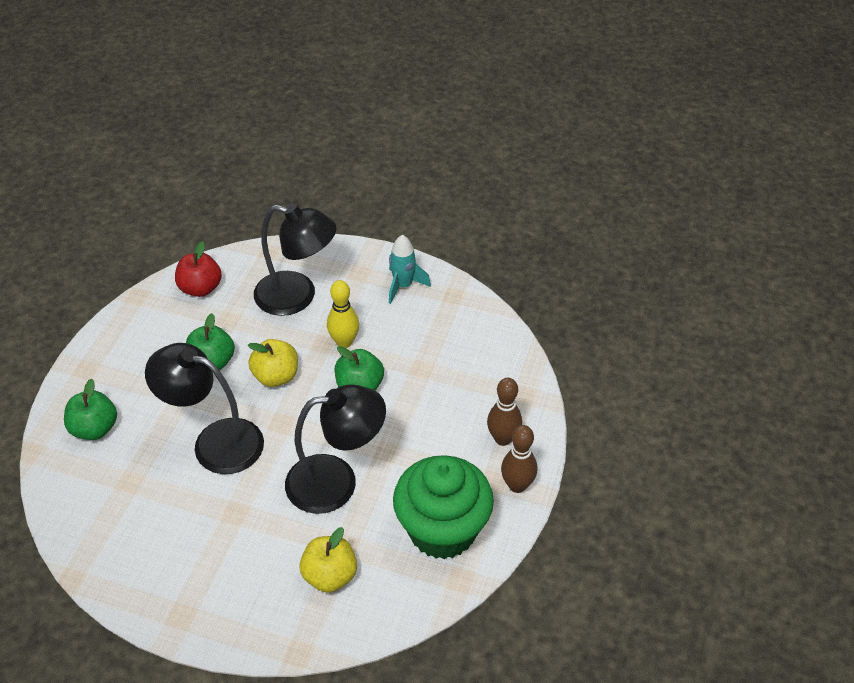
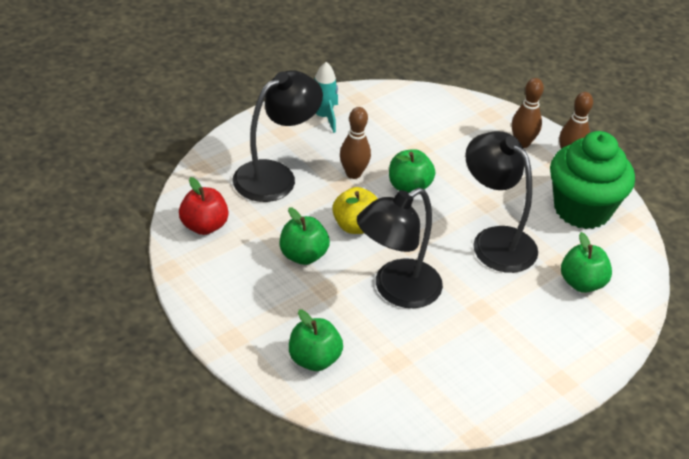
camera: 60 degrees left, 5 degrees down
black lamp [285,385,386,514] -> black lamp turned 60 degrees counterclockwise [465,131,538,273]
yellow apple [299,527,357,593] -> green apple [561,232,612,293]
yellow bowling pin [327,280,359,348] -> brown bowling pin [340,107,371,179]

